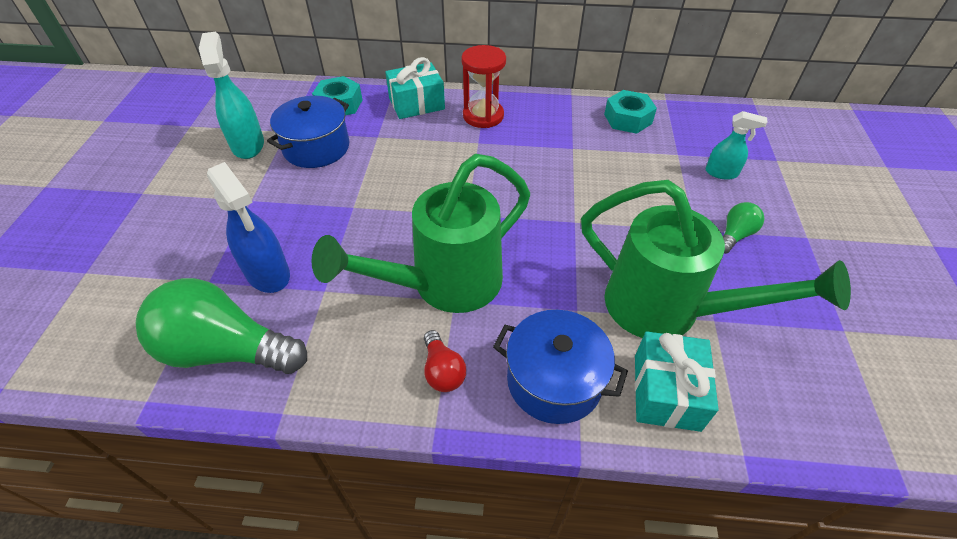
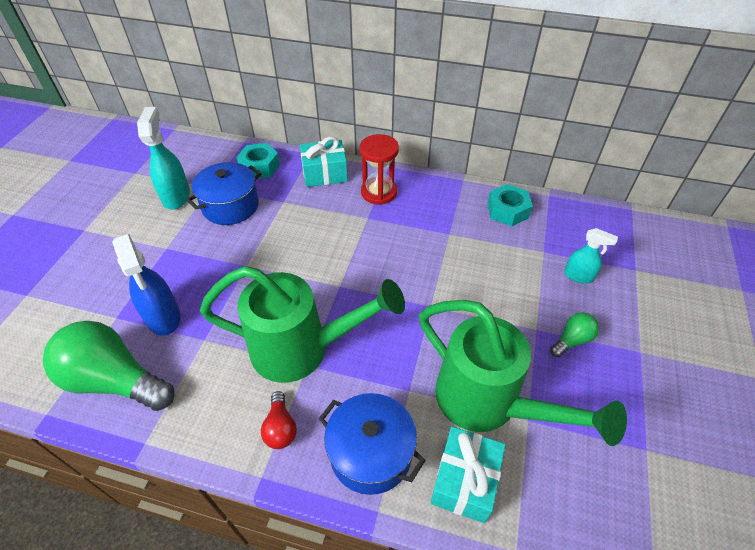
camera: 10 degrees right, 0 degrees up
green watering can [311,154,530,313] -> green watering can turned 150 degrees counterclockwise [200,266,405,383]

